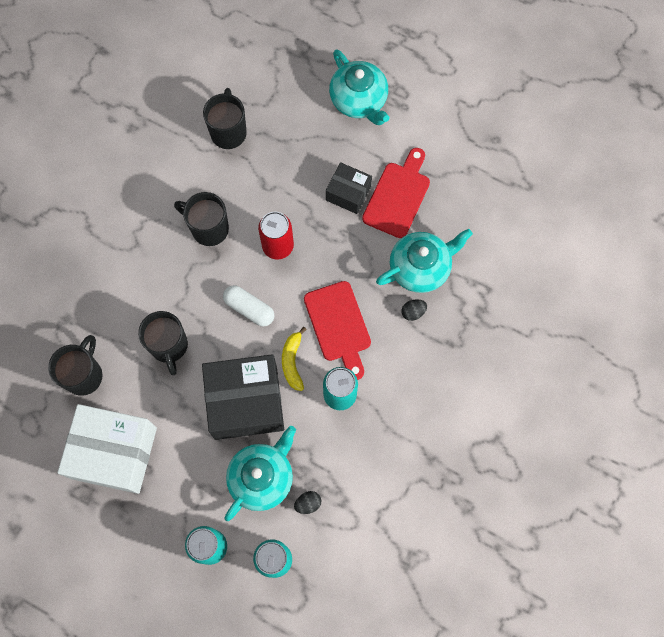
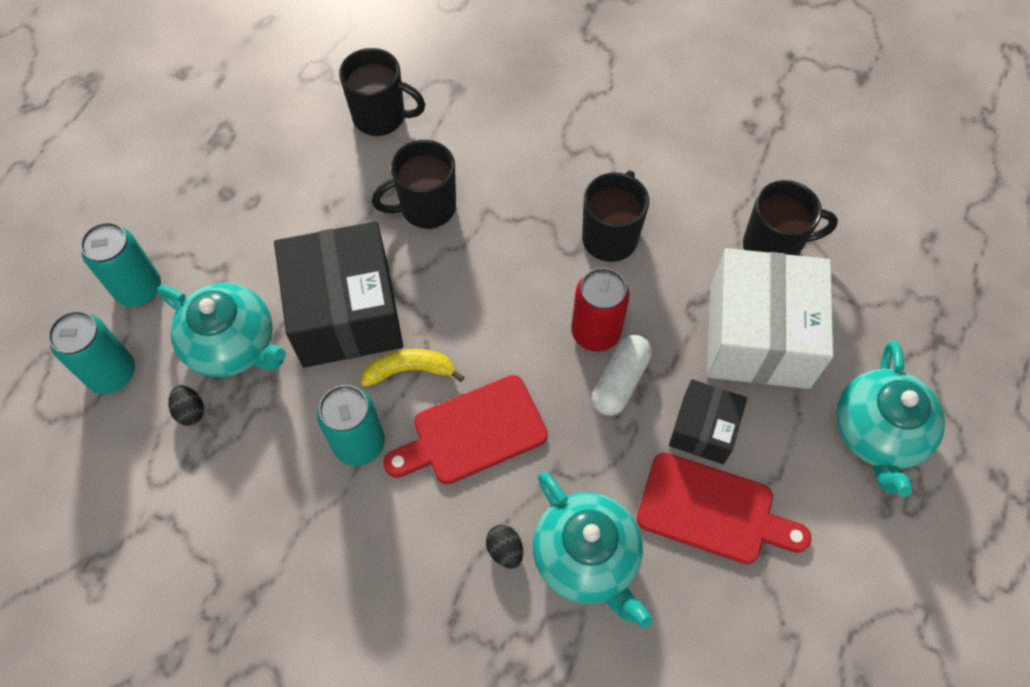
camera: 85 degrees right, 10 degrees down
white box [57,404,157,494] -> white box moved to [707,248,834,389]
white capsule [223,285,274,327] -> white capsule moved to [592,335,652,416]
turquoise teapot [329,49,389,125] -> turquoise teapot turned 45 degrees counterclockwise [836,341,945,497]

